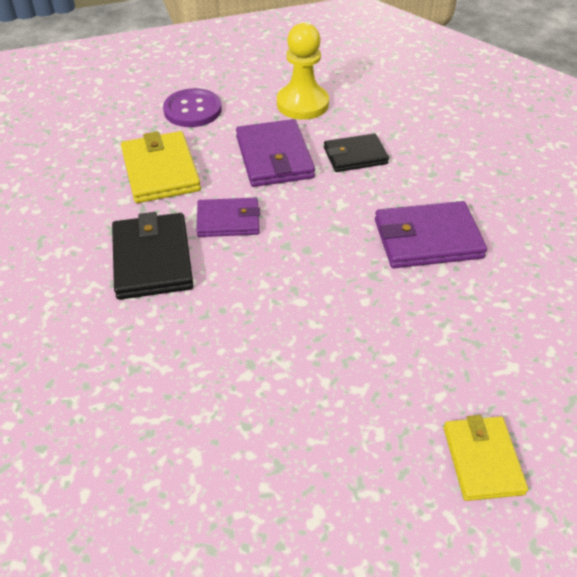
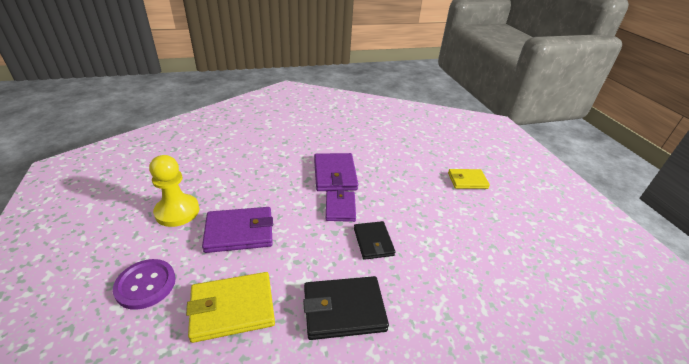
camera: 90 degrees left, 10 degrees down
purple wallet [196,198,260,237] -> purple wallet moved to [326,190,356,222]
black wallet [324,133,389,172] -> black wallet moved to [354,221,396,260]

